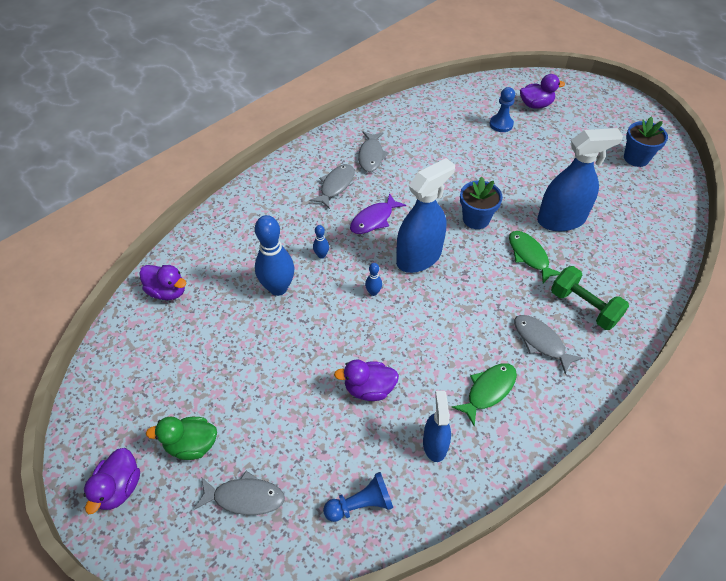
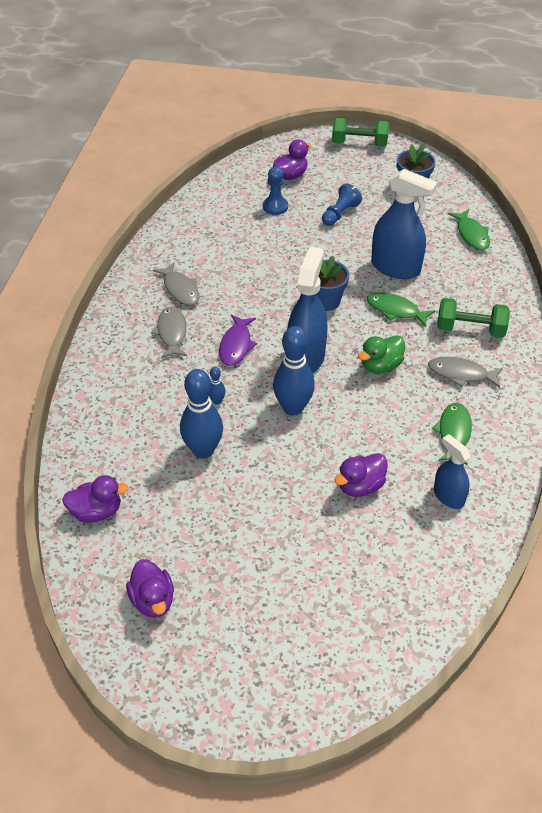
camera: 35 degrees left, 5 degrees down
purple duck [83,448,140,514] -> purple duck moved to [126,559,174,618]
green duck [146,416,217,460] -> green duck moved to [358,335,405,373]
grey fish [194,471,285,515] -> none
blue pawn [323,472,393,522] -> blue pawn moved to [322,183,362,226]
blue bowling pin [365,263,382,296] -> blue bowling pin [273,326,315,415], size x2.25
blue spray bottle [537,128,623,231] -> blue spray bottle turned 75 degrees clockwise [371,169,438,279]
none -> green dumbbell [332,117,389,146]
none -> green fish [448,209,490,250]

